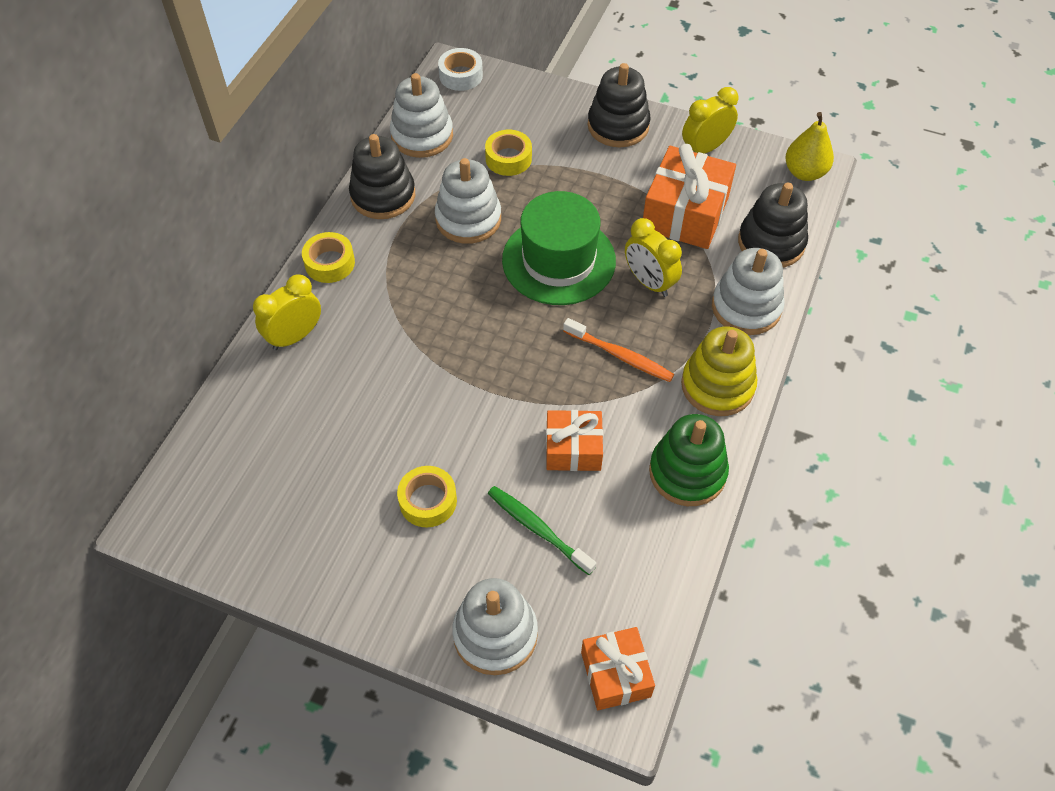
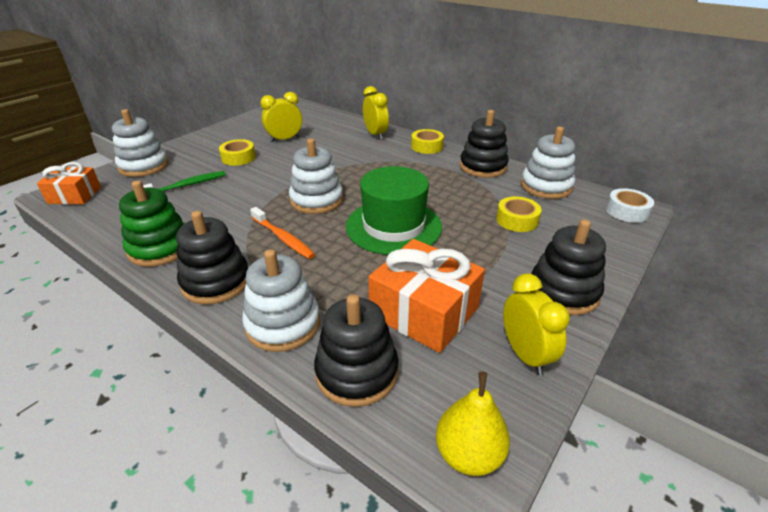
camera: 105 degrees right, 20 degrees down
white stacking toy [435,158,501,244] -> white stacking toy moved to [289,138,343,214]
orange gift [546,410,603,471] -> none
orange toothbrush [563,318,675,382] -> orange toothbrush turned 90 degrees counterclockwise [250,207,315,259]
yellow clock [625,218,682,297] -> yellow clock moved to [260,92,302,142]
yellow stacking toy [681,326,757,416] -> black stacking toy [176,211,248,304]

